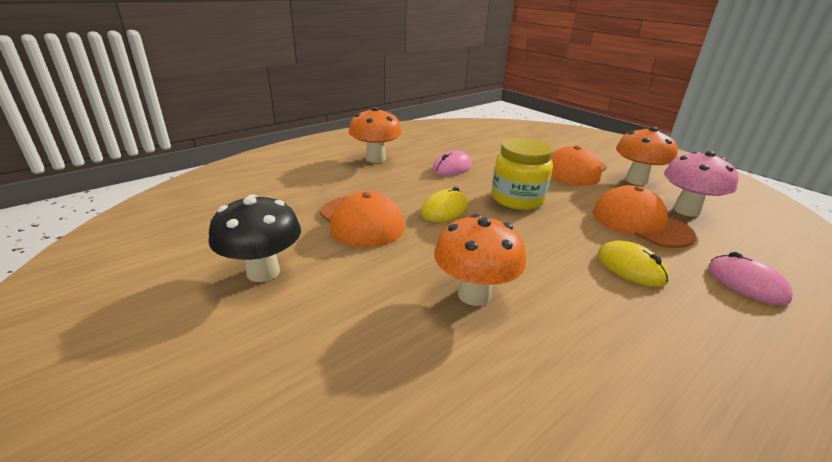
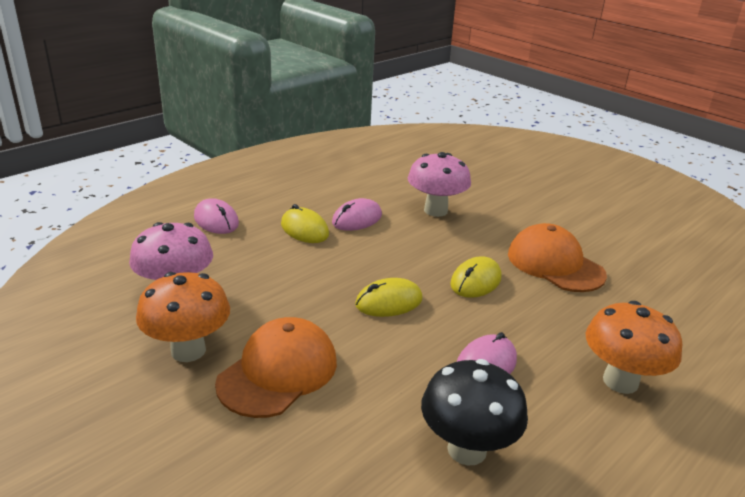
camera: 175 degrees right, 0 degrees up
black mushroom [208,194,301,282] -> black mushroom moved to [421,359,528,465]
orange mushroom [434,214,526,306] -> pink mushroom [408,152,471,217]
yellow jar [492,138,553,210] -> yellow mouse [355,278,423,317]
orange cap [593,185,696,248] -> none
none -> pink mouse [332,198,382,231]

